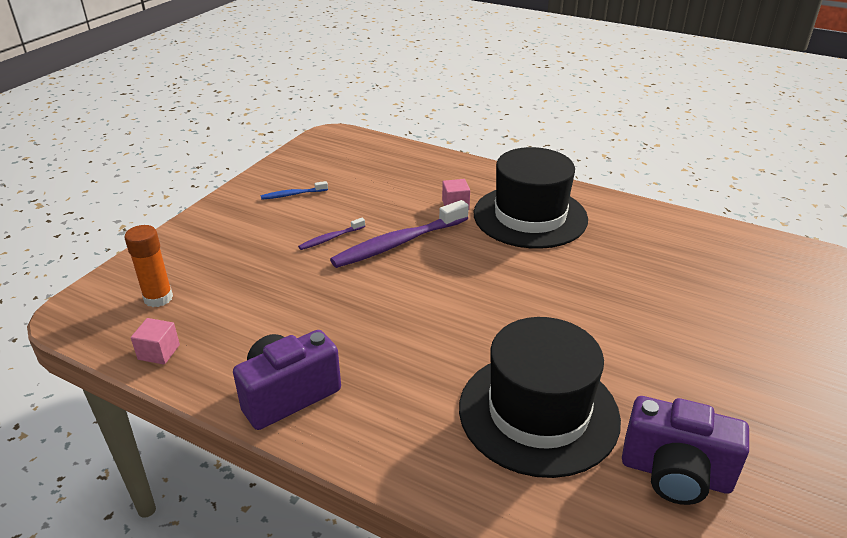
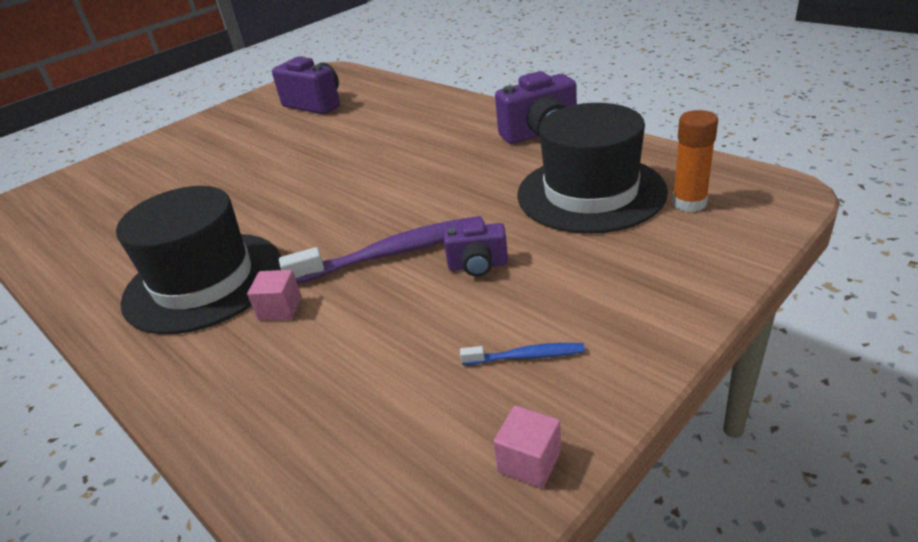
camera: 160 degrees left, 0 degrees up
pink cube [131,318,180,364] -> pink cube moved to [493,405,561,488]
purple toothbrush [298,218,365,250] -> purple camera [444,220,508,277]
black hat [459,317,621,478] -> black hat moved to [517,103,668,234]

